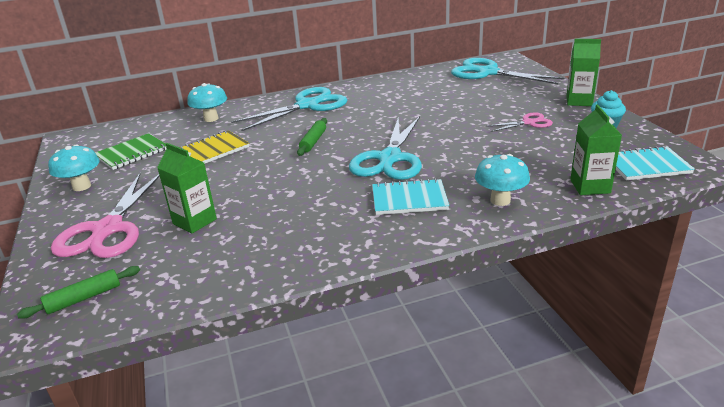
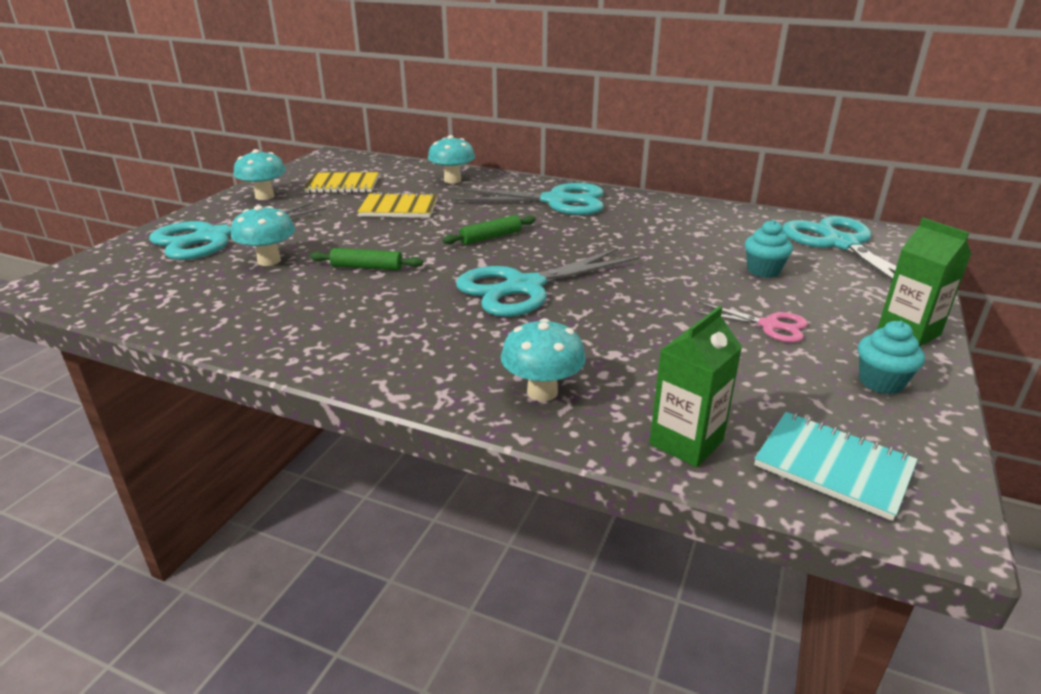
camera: 40 degrees right, 0 degrees up
green rolling pin [17,266,140,319] -> green rolling pin moved to [310,248,423,270]
pink scissors [51,173,160,258] -> turquoise scissors [149,202,326,260]
green notebook [95,133,167,170] -> yellow notebook [304,172,379,193]
green carton [157,143,217,234] -> turquoise mushroom [231,205,295,266]
turquoise notebook [372,178,449,215] -> none
none -> turquoise cupcake [745,220,793,278]

